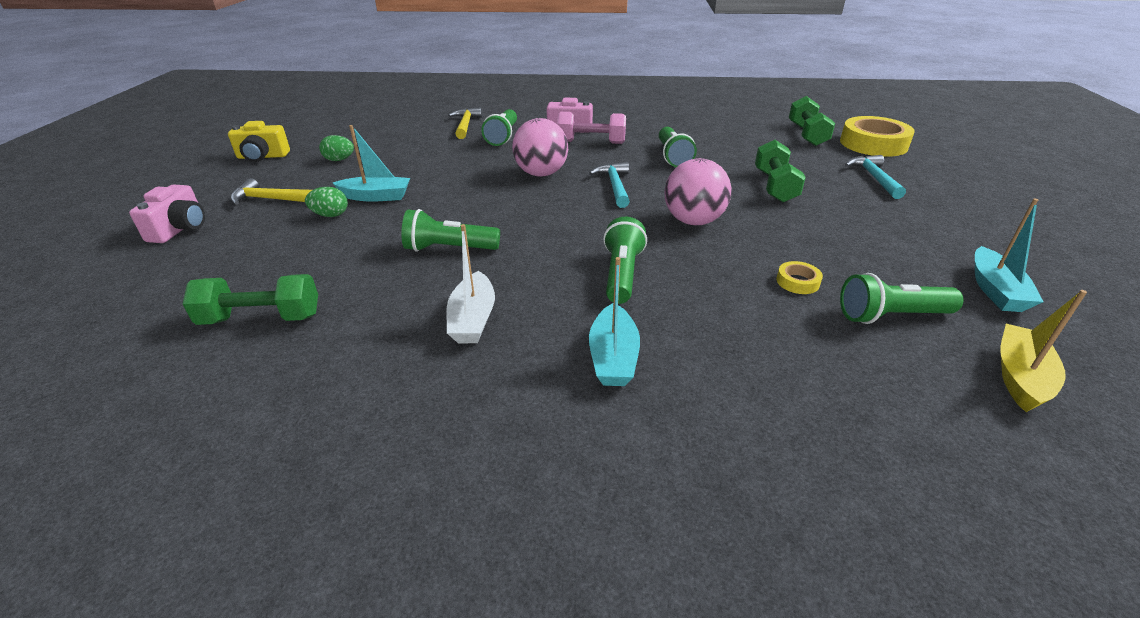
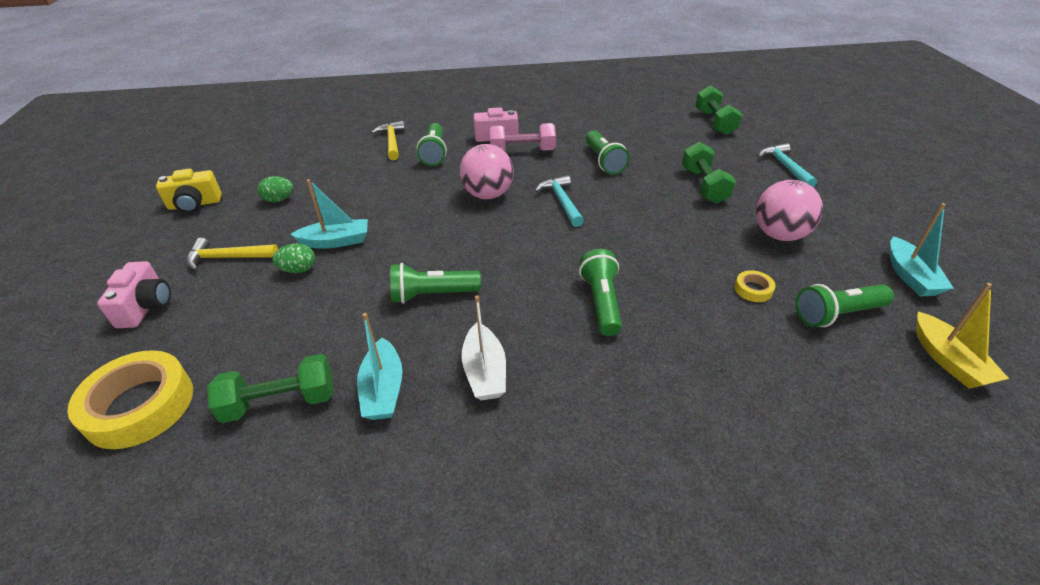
camera: 10 degrees left, 5 degrees up
turquoise boat [589,257,640,386] -> turquoise boat moved to [357,313,402,420]
pink ball [665,158,732,225] -> pink ball moved to [756,180,823,241]
yellow tape [840,116,915,157] -> yellow tape moved to [67,350,193,449]
yellow boat [1000,290,1087,412] -> yellow boat turned 150 degrees clockwise [916,283,1009,389]

